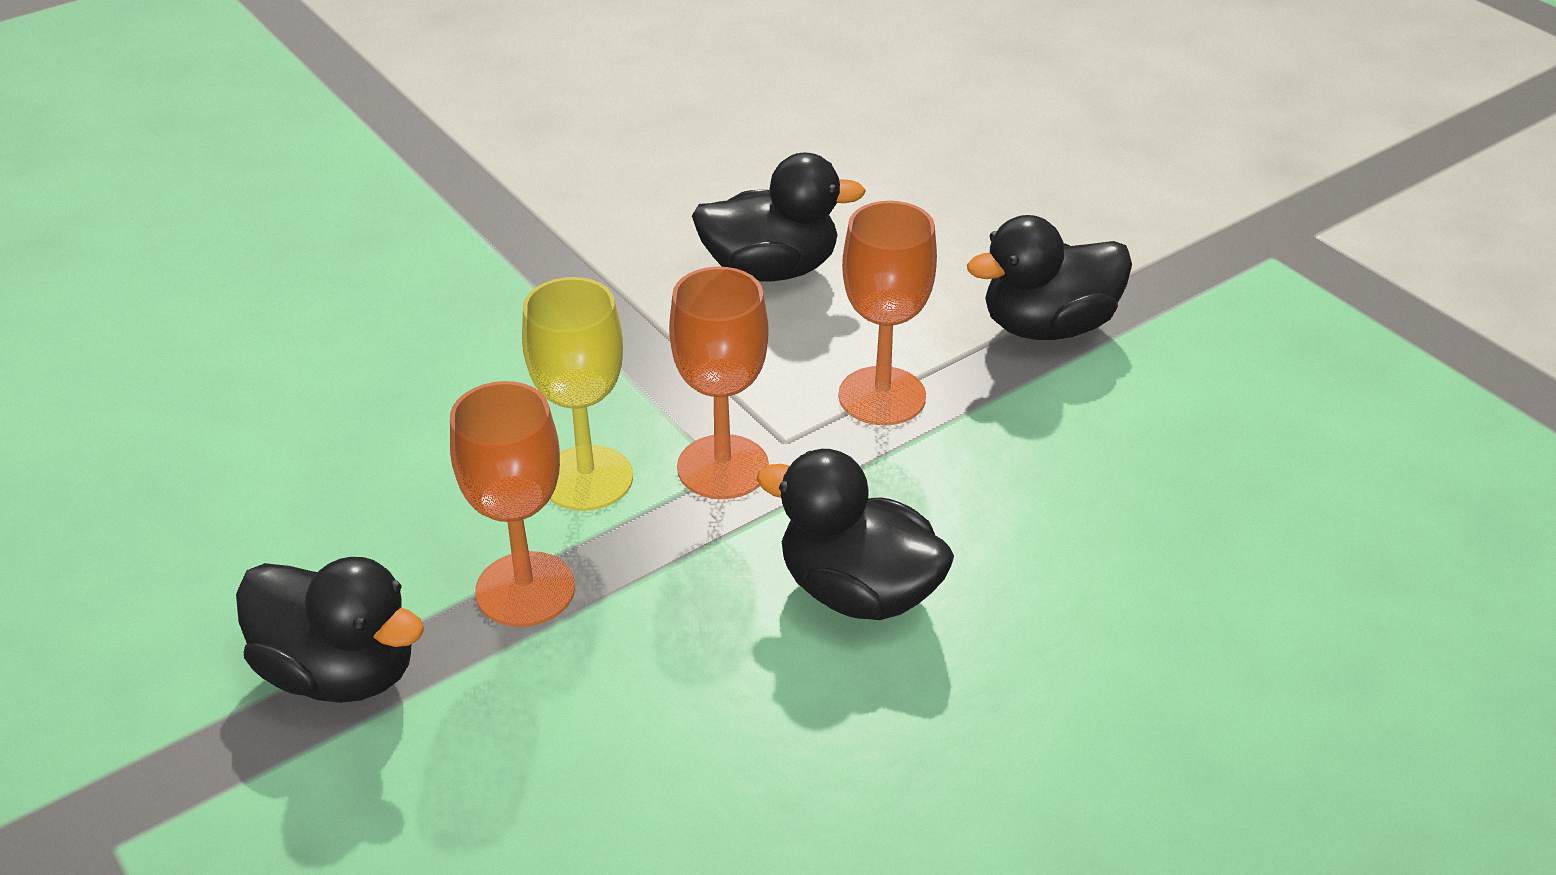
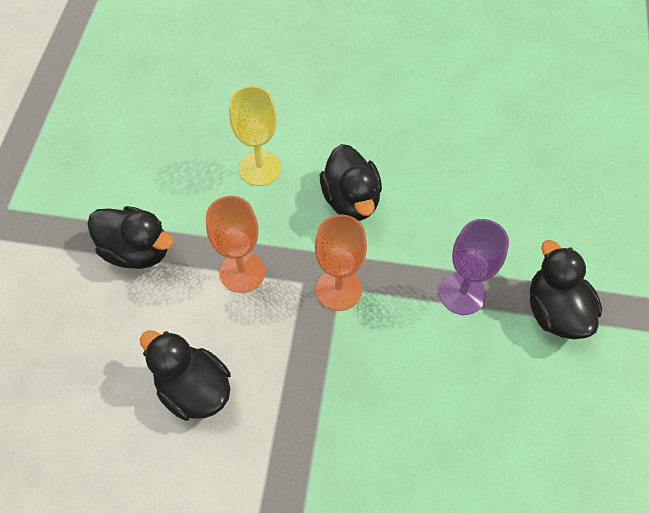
camera: 135 degrees left, 20 degrees up
orange goblet [450,381,575,627] -> purple goblet [439,219,509,315]
yellow goblet [522,277,633,511] -> yellow goblet moved to [229,86,281,186]

